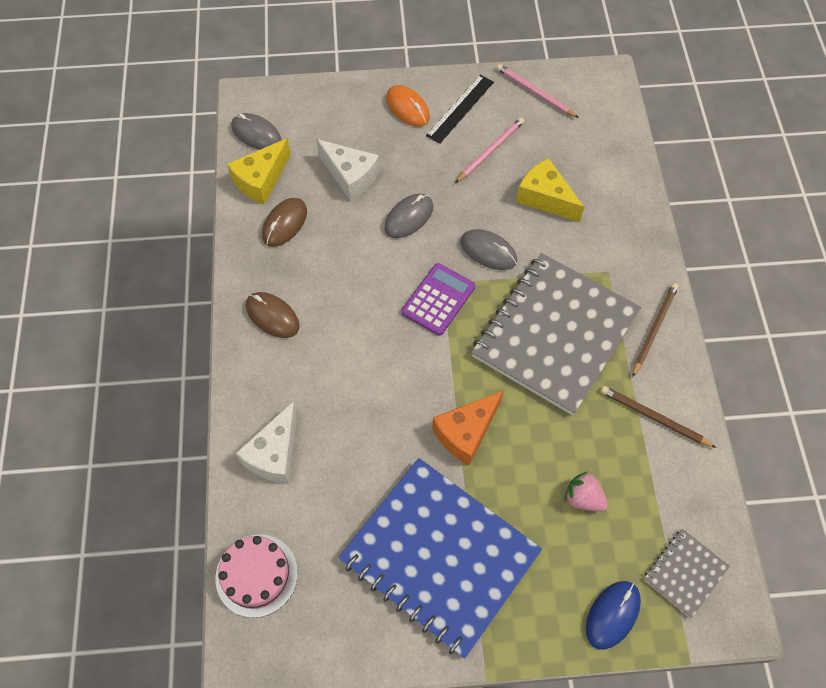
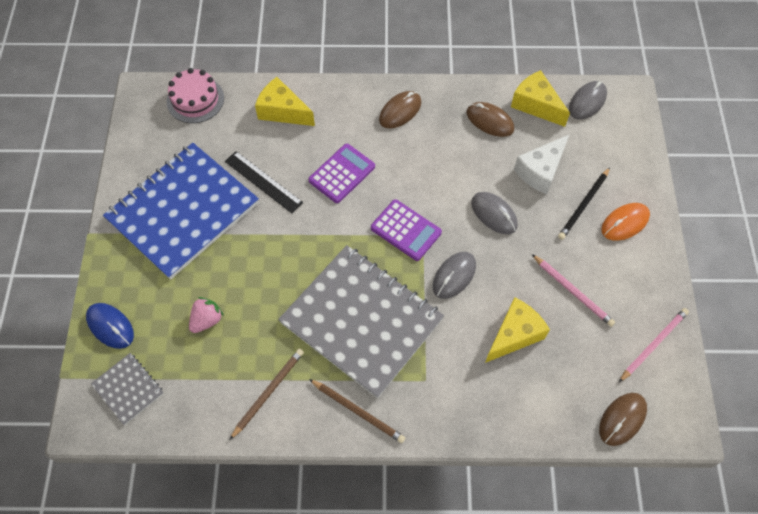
camera: 95 degrees right, 0 degrees up
white cheese [236,401,298,484] -> yellow cheese [255,77,315,126]
black ruler [426,75,494,144] -> black ruler moved to [225,151,303,213]
orange cheese [432,391,503,465] -> none
none -> purple calculator [308,144,375,203]
none -> black pencil [558,167,610,240]
none -> brown mouse [599,393,647,446]

